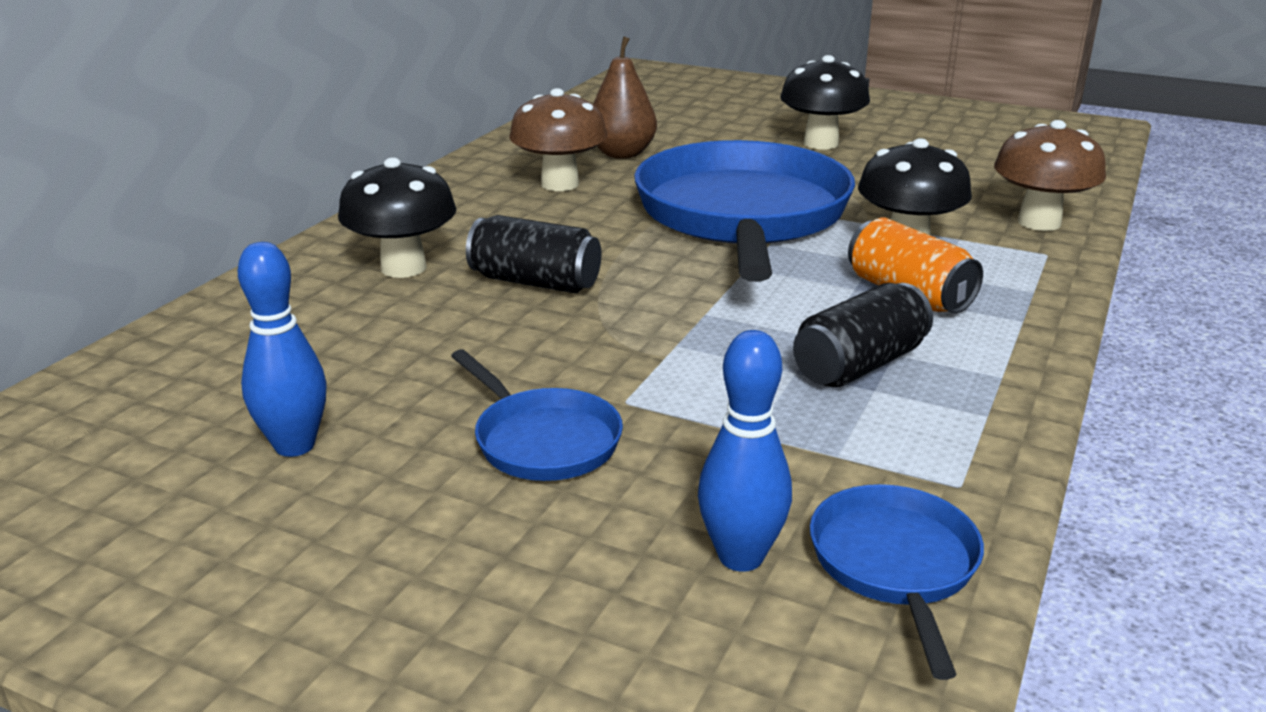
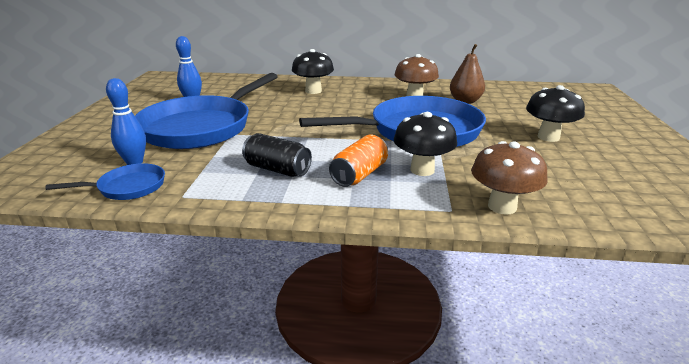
camera: 70 degrees right, 0 degrees up
blue pan [451,349,623,481] -> blue pan [135,73,278,149], size x2.21
black can [466,215,601,293] -> none

